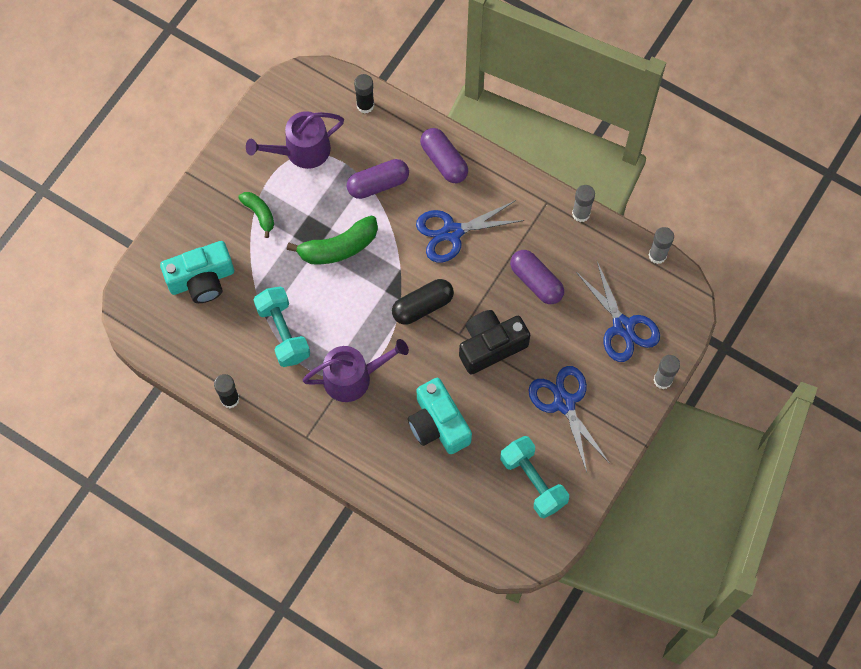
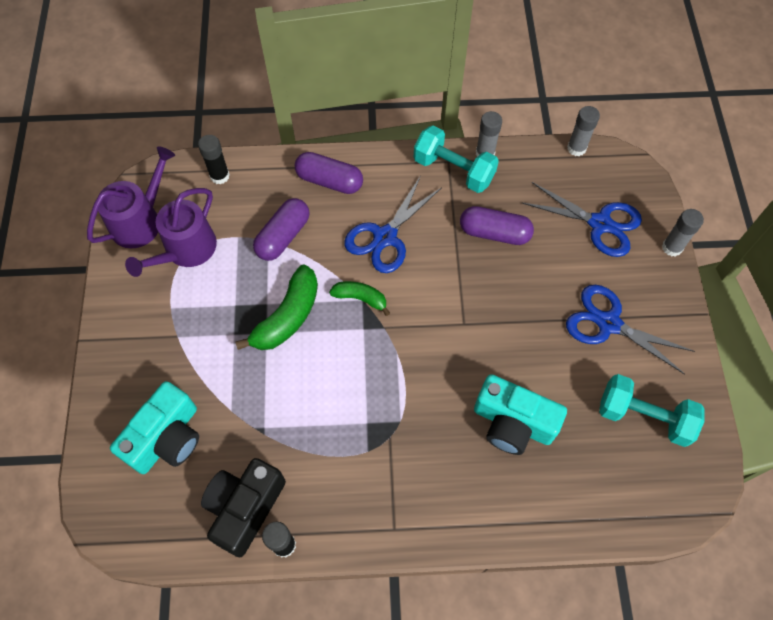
camera: 35 degrees left, 5 degrees down
green banana [238,192,274,238] -> green banana moved to [329,281,390,316]
turquoise dumbbell [254,287,310,367] -> turquoise dumbbell moved to [414,125,499,193]
purple watering can [303,339,409,402] -> purple watering can moved to [87,146,175,248]
black capsule [392,279,454,325] -> none
black camera [459,310,530,375] -> black camera moved to [201,458,286,557]

